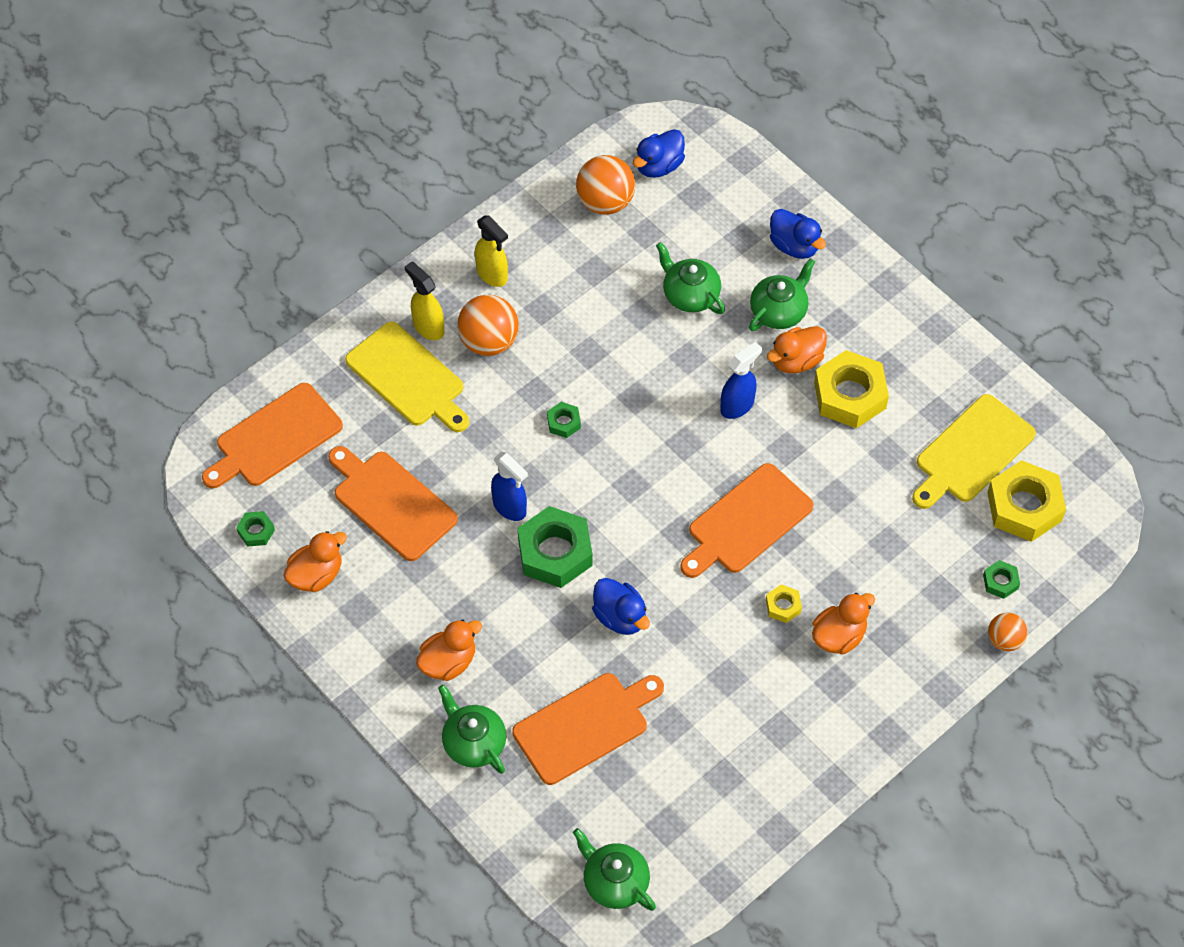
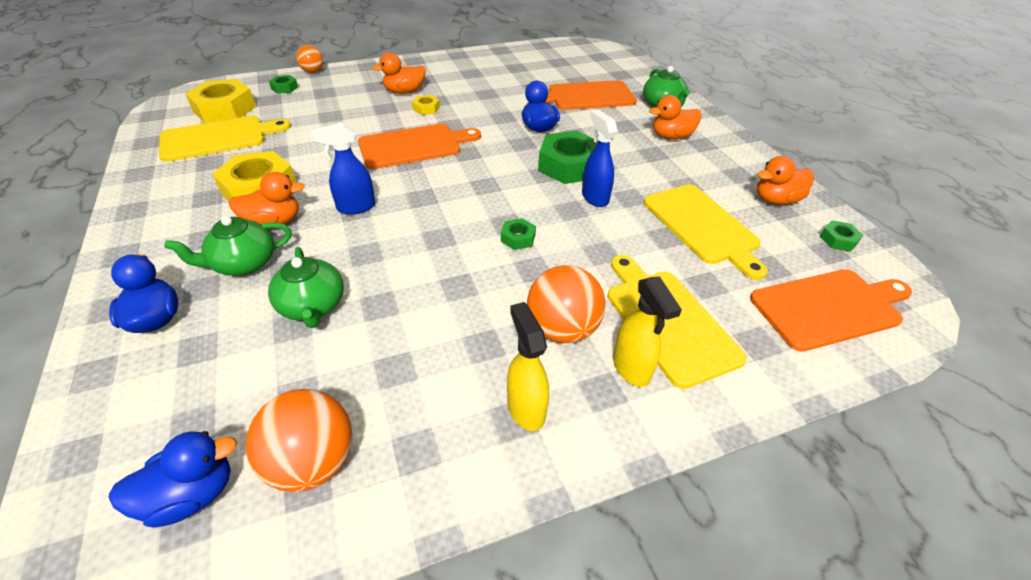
camera: 160 degrees left, 15 degrees down
orange cutting board [328,446,458,561] -> yellow cutting board [644,184,768,280]
green teapot [573,828,656,911] -> none

